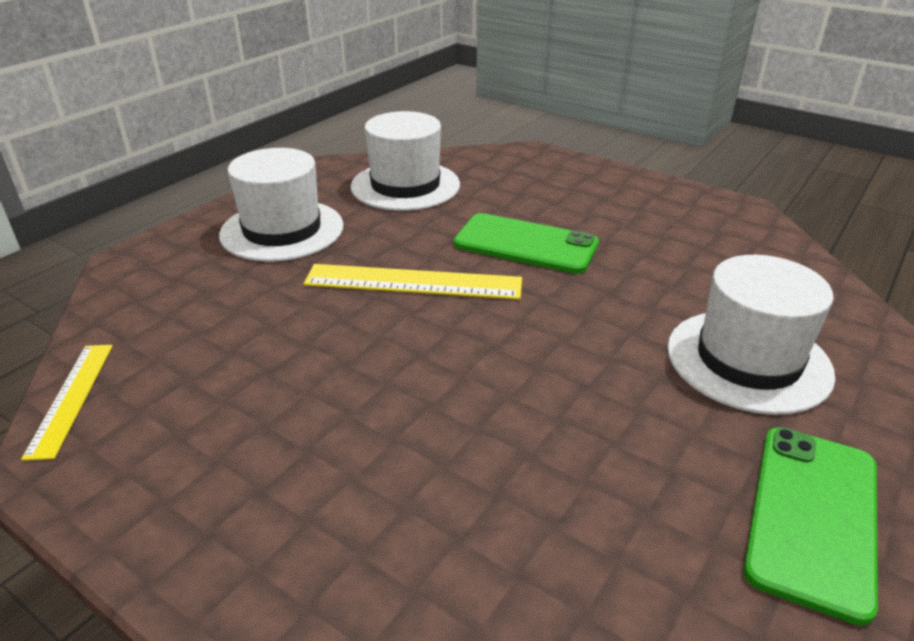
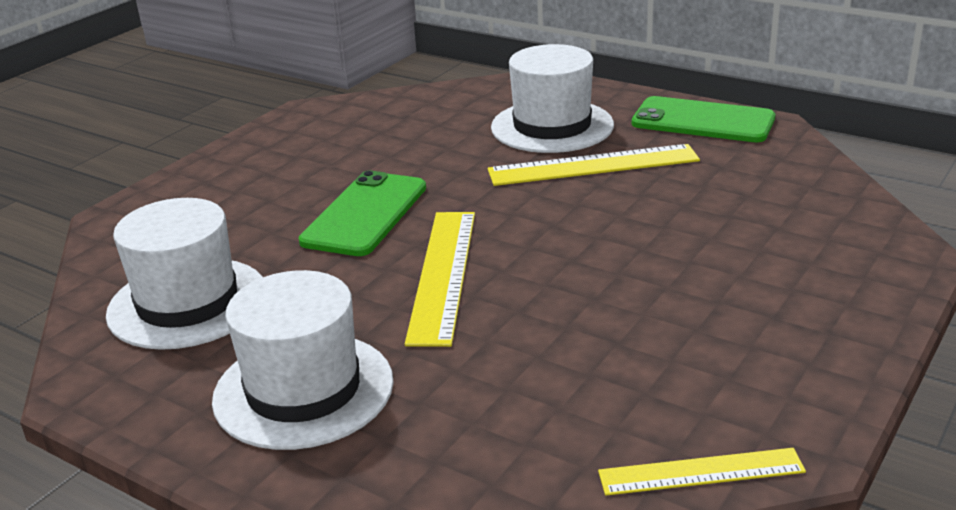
camera: 90 degrees left, 5 degrees down
none -> yellow ruler [488,144,700,186]

